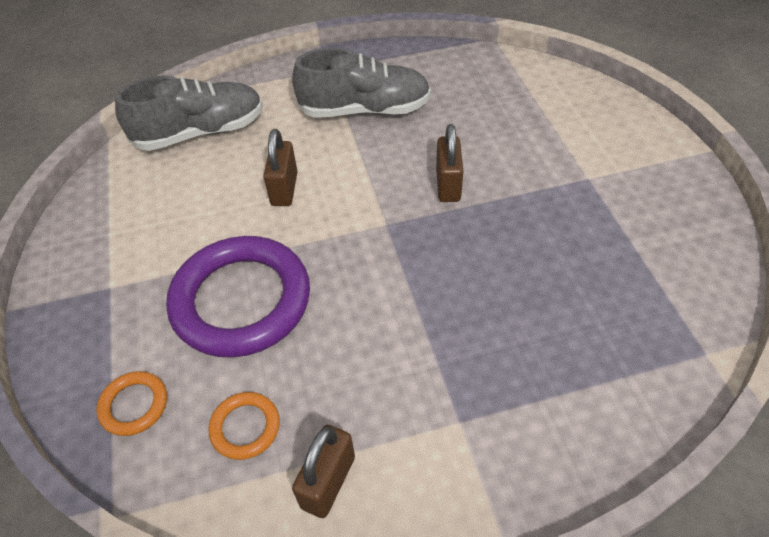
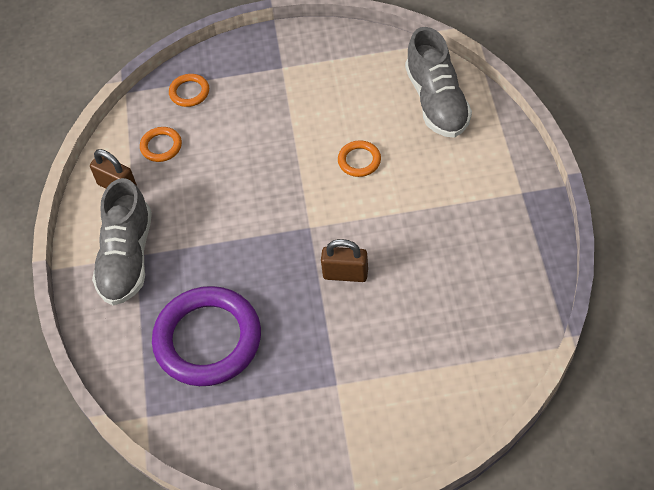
camera: 100 degrees right, 5 degrees up
purple ring [166,236,310,358] -> purple ring moved to [152,286,261,386]
brown padlock [263,129,298,206] -> orange ring [338,140,381,177]
grey shoe [292,48,431,118] -> grey shoe moved to [92,178,152,305]

